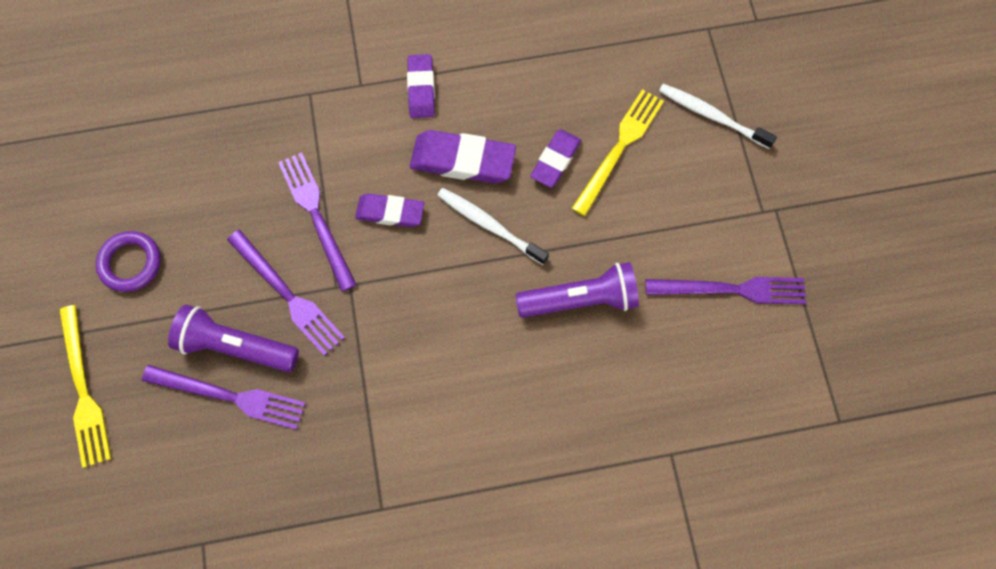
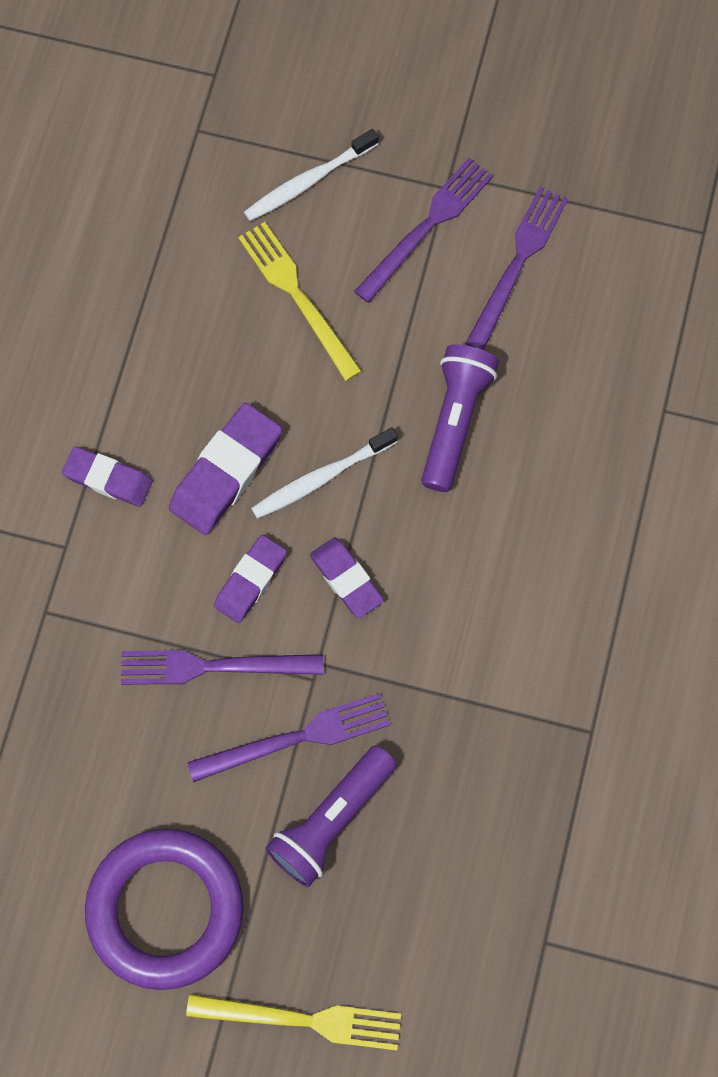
camera: 65 degrees left, 0 degrees up
purple ring [96,231,161,292] -> purple ring [85,829,244,990], size x1.87
purple fork [142,365,306,430] -> purple fork moved to [354,158,493,303]
purple eraser [530,129,581,188] -> purple eraser moved to [310,538,384,618]

